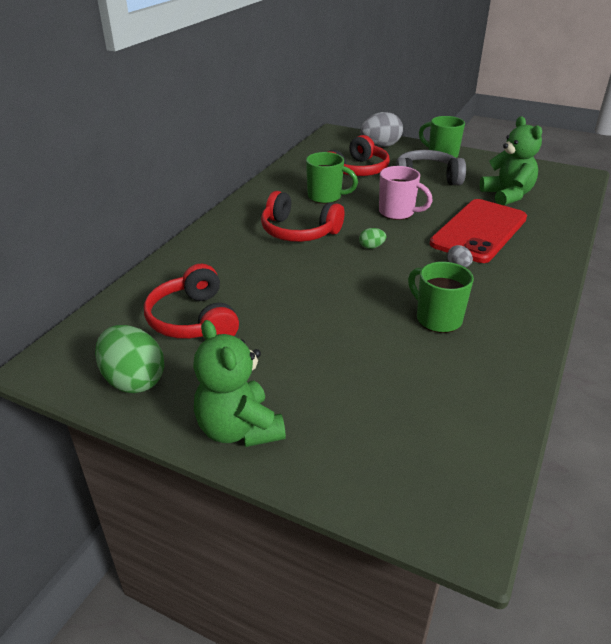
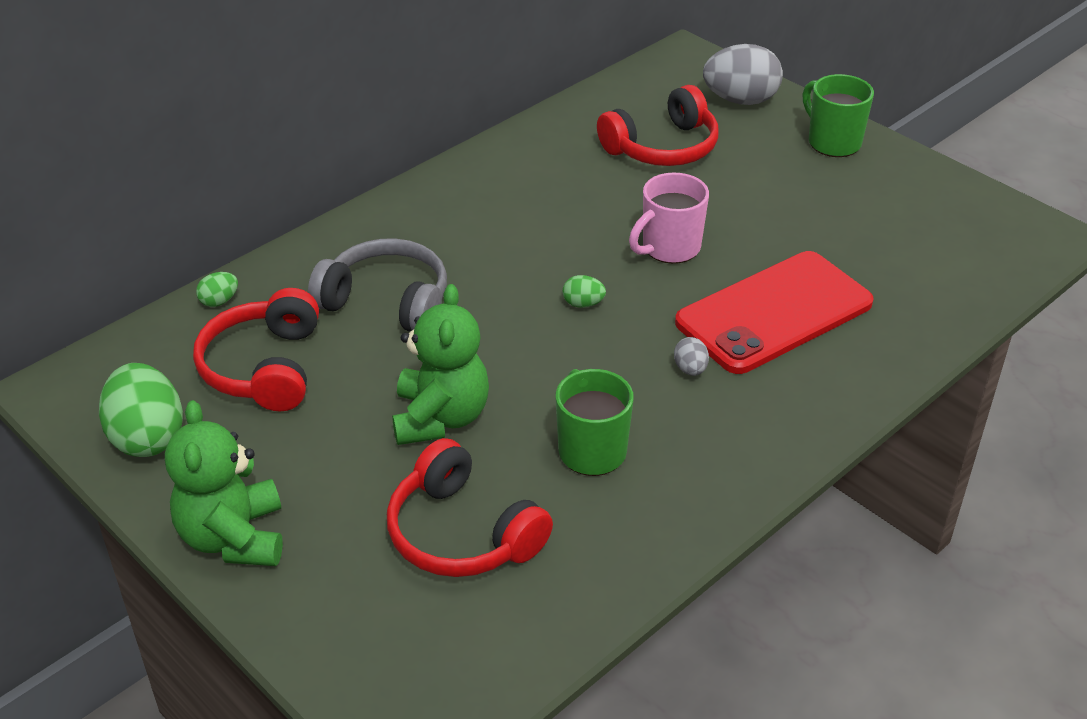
camera: 20 degrees right, 5 degrees up
red headphones [261,191,344,242] -> red headphones moved to [387,438,553,577]
green mug [306,152,358,204] -> none
pink mug [379,166,433,220] -> pink mug turned 90 degrees clockwise [629,173,709,264]
grey headphones [395,150,466,185] -> grey headphones moved to [308,238,447,331]
green teddy bear [480,117,542,205] -> green teddy bear moved to [392,284,489,445]
none -> green egg [196,272,238,307]

